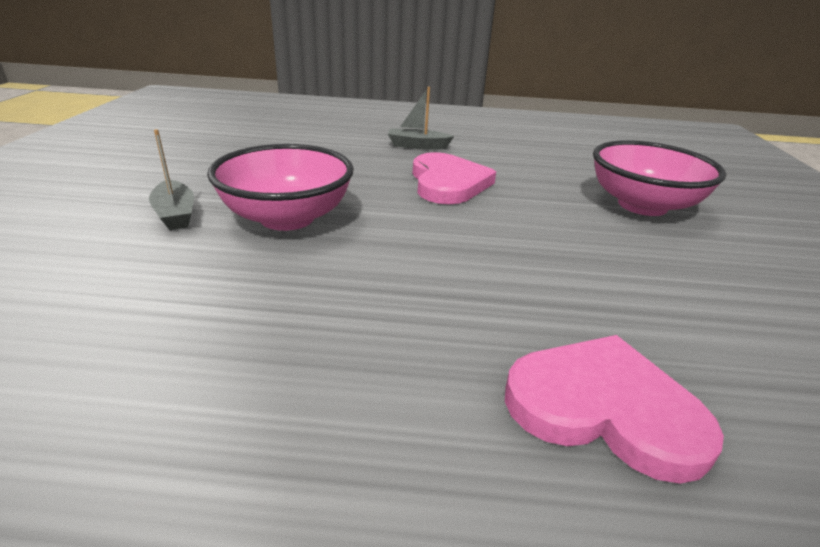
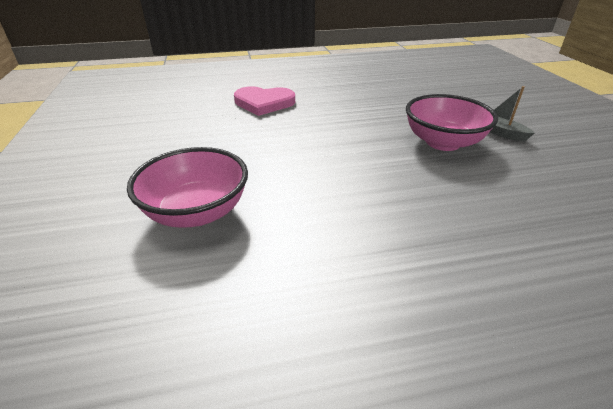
camera: 165 degrees right, 5 degrees up
grey boat [388,87,454,150] -> none
pink heart [413,152,496,204] -> none

